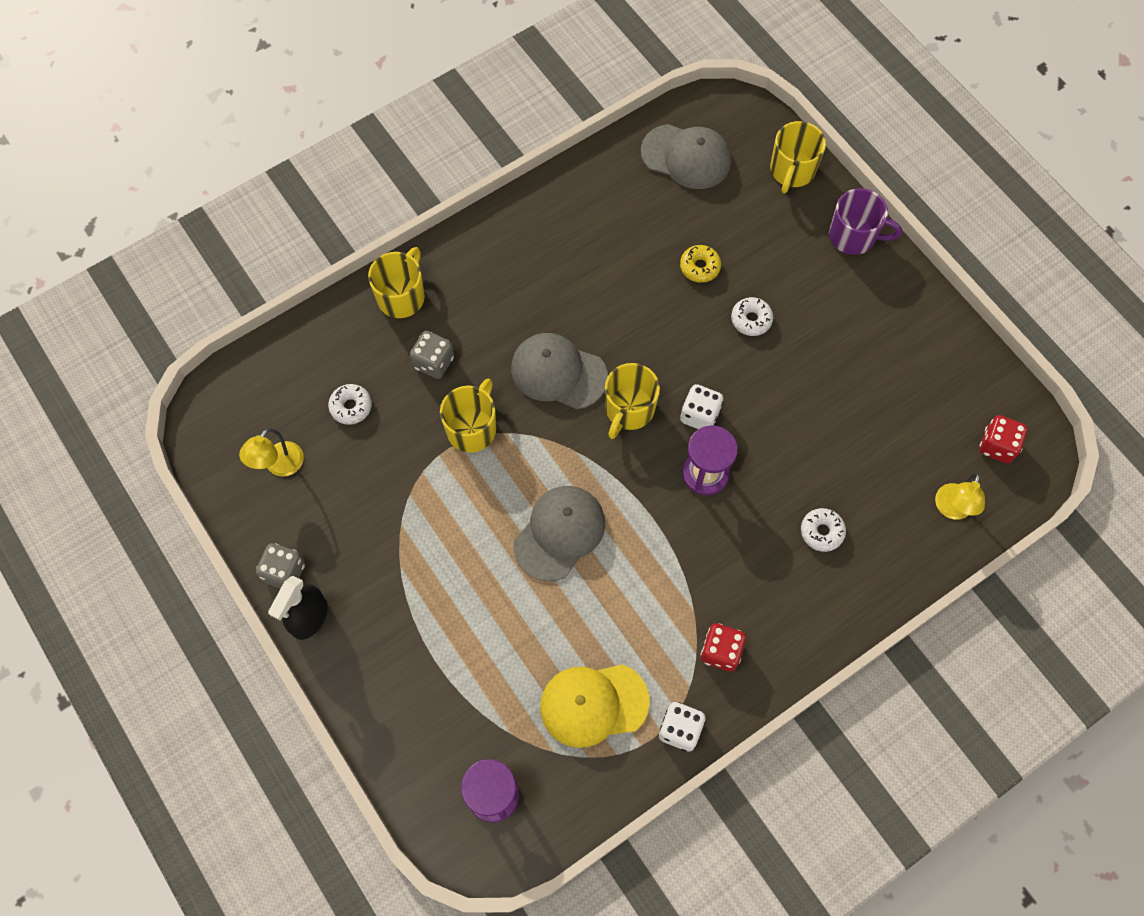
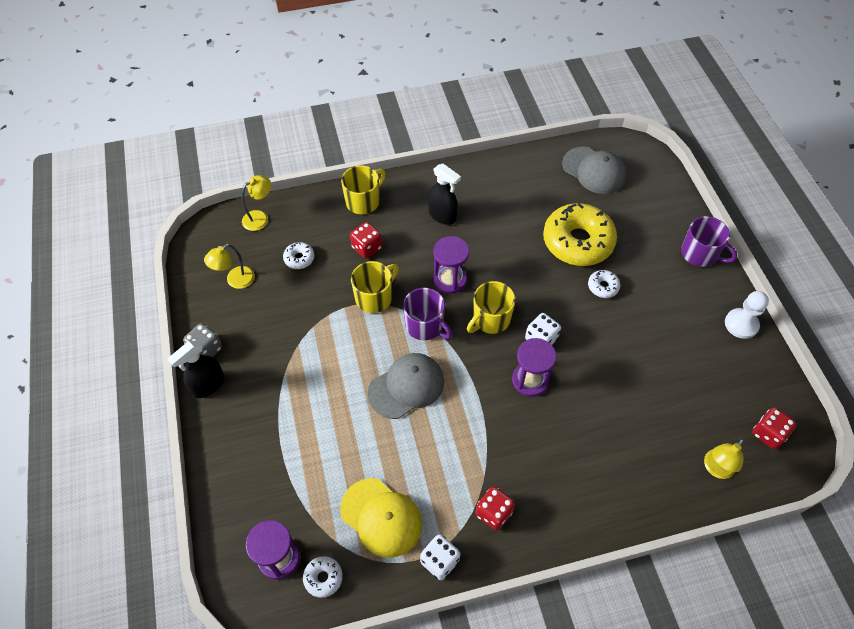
camera: 20 degrees right, 10 degrees down
grey dice [410,331,454,379] -> red dice [350,222,382,258]
grey cap [511,333,608,409] -> purple hourglass [433,236,469,294]
yellow cap [540,664,650,748] -> yellow cap turned 150 degrees counterclockwise [340,478,422,558]
yellow donut [680,245,721,283] -> yellow donut [543,203,617,266], size x2.36
yellow mug [770,121,826,194] -> none
white donut [801,508,846,552] -> white donut moved to [303,556,343,598]
none -> yellow lamp [242,175,271,231]
none -> purple mug [403,288,453,340]
none -> black spray bottle [428,164,461,225]
none -> white pawn [725,291,769,339]

